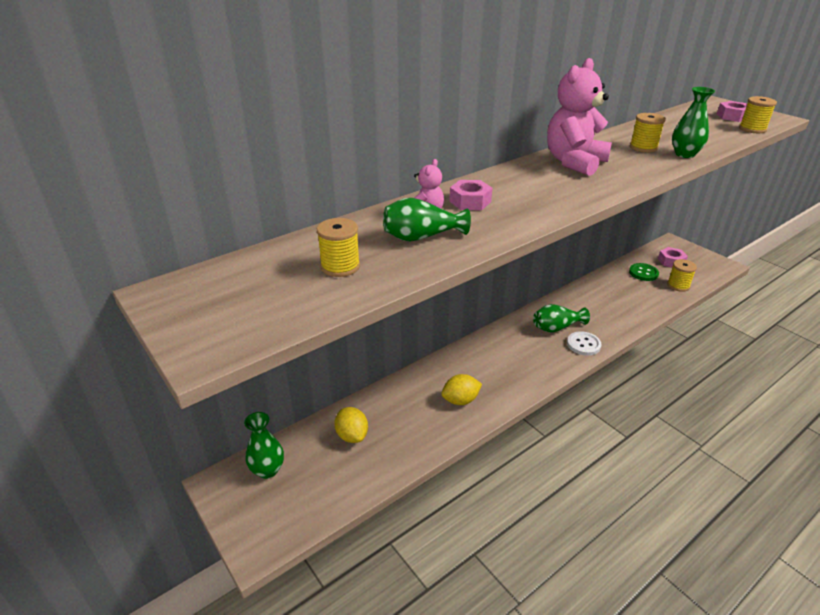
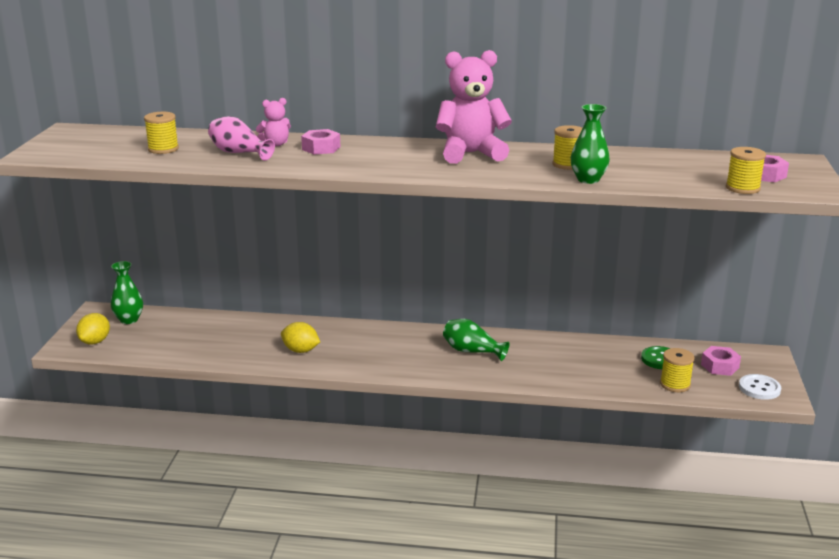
camera: 45 degrees right, 10 degrees down
yellow lemon [334,407,368,443] -> yellow lemon moved to [76,313,110,344]
green vase [383,198,471,242] -> pink vase [208,116,275,161]
white button [567,331,602,356] -> white button moved to [739,374,781,400]

